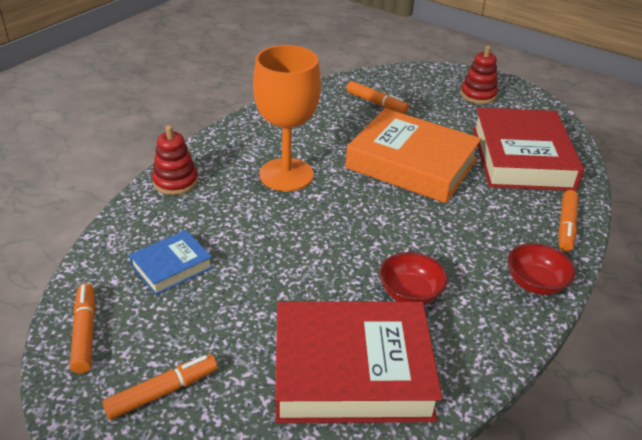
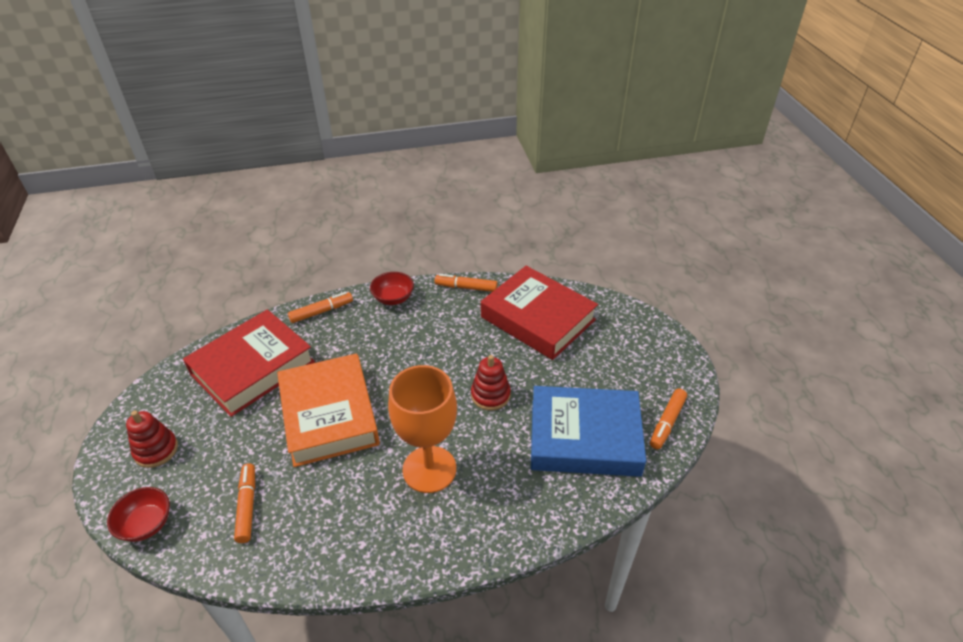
camera: 135 degrees left, 5 degrees up
orange marker [102,354,217,420] -> orange marker moved to [435,274,497,292]
blue book [129,230,213,295] -> blue book [531,386,646,477], size x2.05
red stacking toy [152,125,198,195] -> red stacking toy moved to [471,355,511,411]
red bowl [379,252,448,304] -> red bowl moved to [107,487,170,542]

